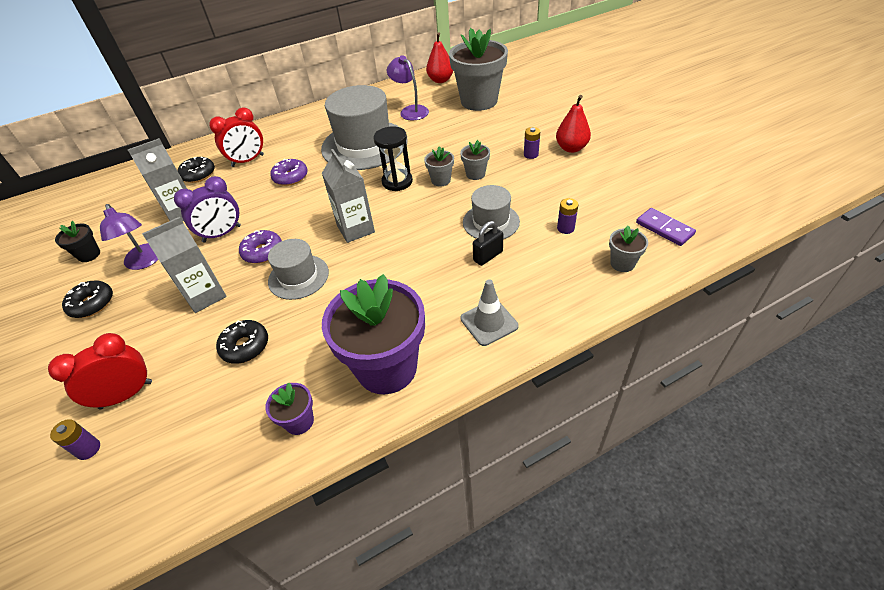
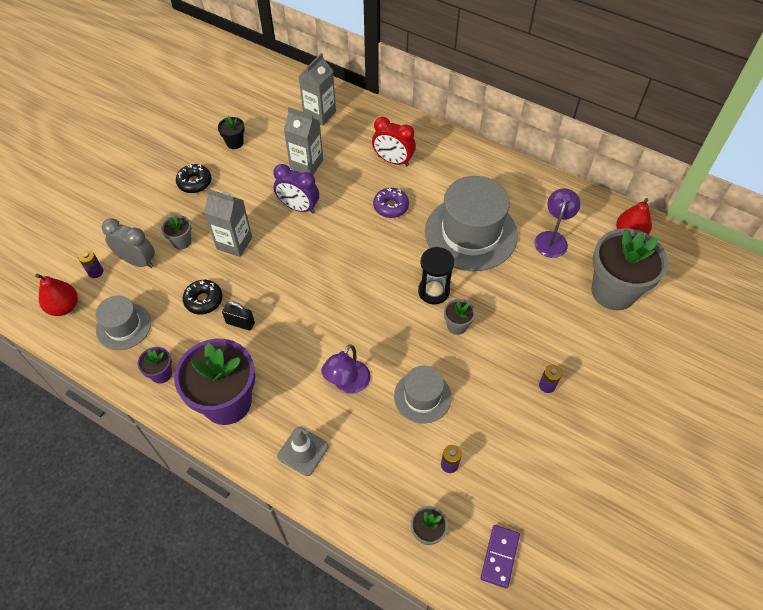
camera: 55 degrees right, 10 degrees up
red clock [48,333,152,409] -> grey clock [102,218,155,268]
purple lamp [100,204,159,270] -> purple lamp moved to [321,344,371,394]
black donut [177,157,215,183] -> none
purple donut [239,230,282,264] -> none
grey hat [268,239,329,300] -> grey hat moved to [96,296,151,350]
grey carton [322,149,375,243] -> grey carton moved to [299,53,336,126]
grey flower pot [460,140,490,180] -> grey flower pot moved to [161,215,191,249]
black padlock [473,221,503,266] -> black padlock moved to [222,301,255,331]
red pear [556,95,591,153] -> red pear moved to [35,274,78,316]

